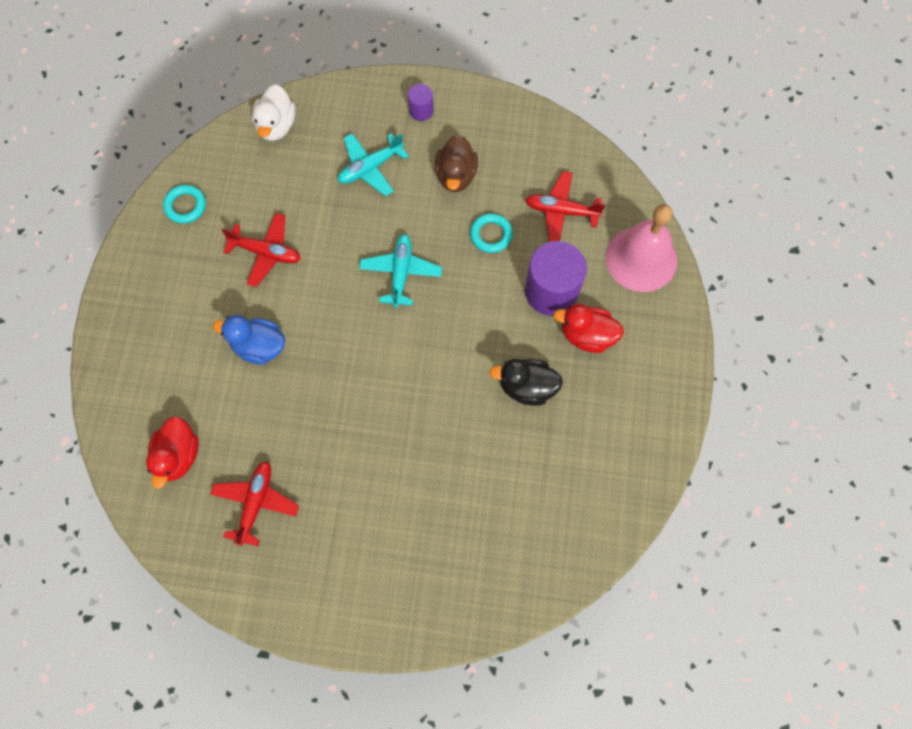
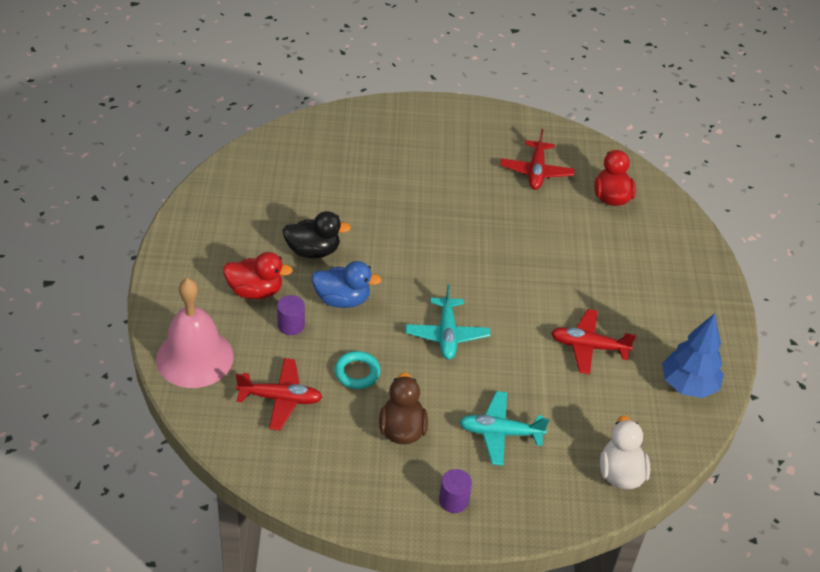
camera: 170 degrees right, 25 degrees down
turquoise ring [163,185,206,224] -> blue tree [662,313,724,398]
blue duck [213,315,285,365] -> blue duck moved to [312,261,382,308]
turquoise plane [338,133,409,196] -> turquoise plane turned 135 degrees counterclockwise [459,391,549,466]
purple cylinder [525,241,587,316] -> purple cylinder [277,295,305,335], size x0.49

